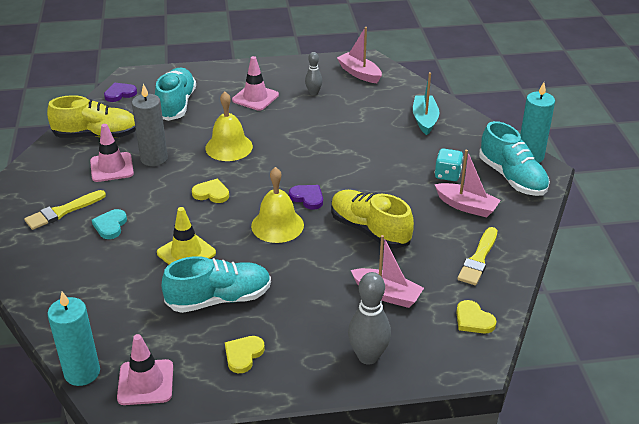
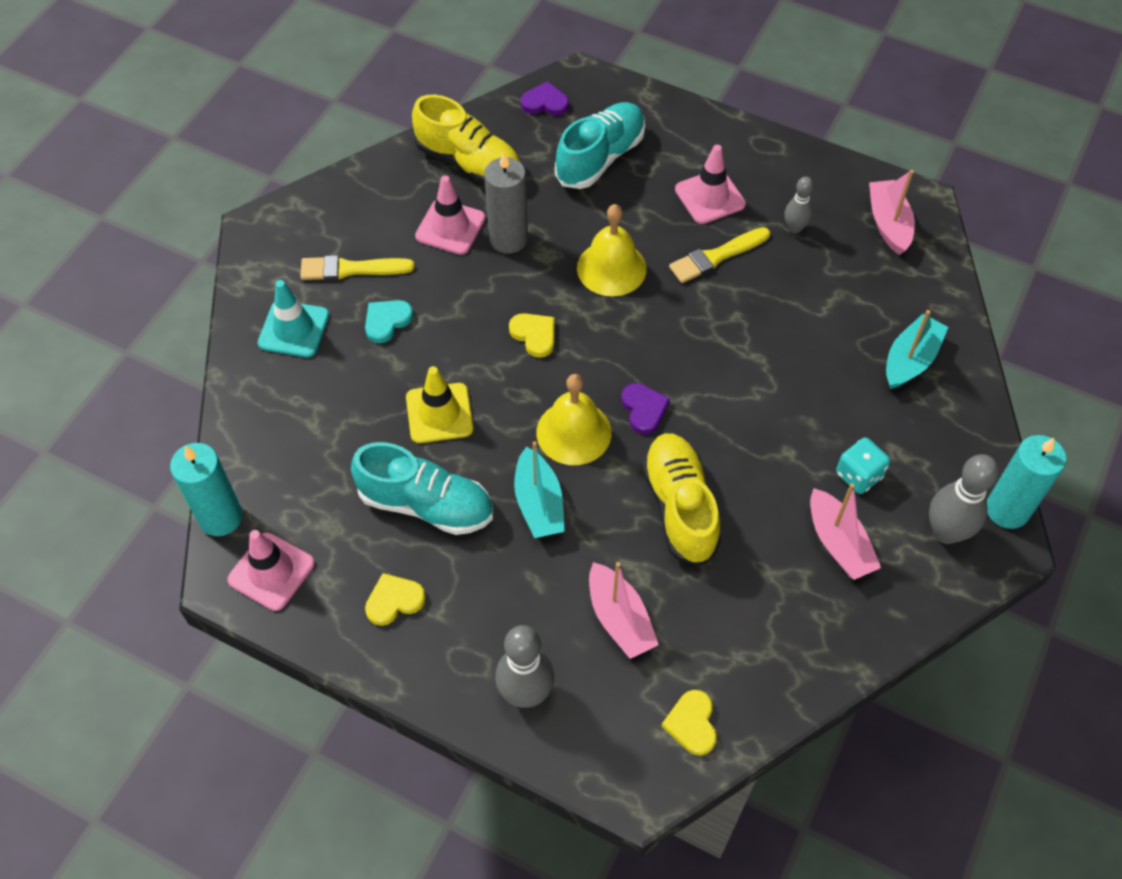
camera: 35 degrees right, 20 degrees up
yellow brush [457,227,497,285] -> yellow brush moved to [669,227,770,283]
turquoise shoe [479,121,550,196] -> grey bowling pin [929,454,999,544]
none -> turquoise traffic cone [258,280,329,357]
none -> turquoise boat [514,441,565,538]

